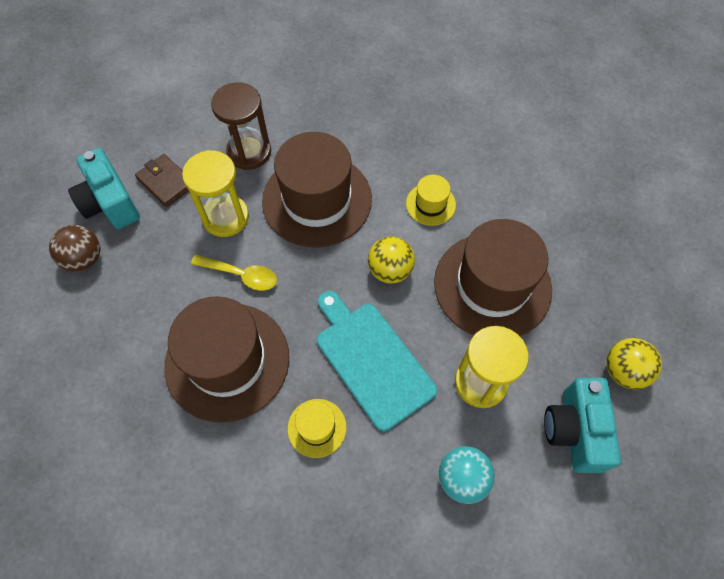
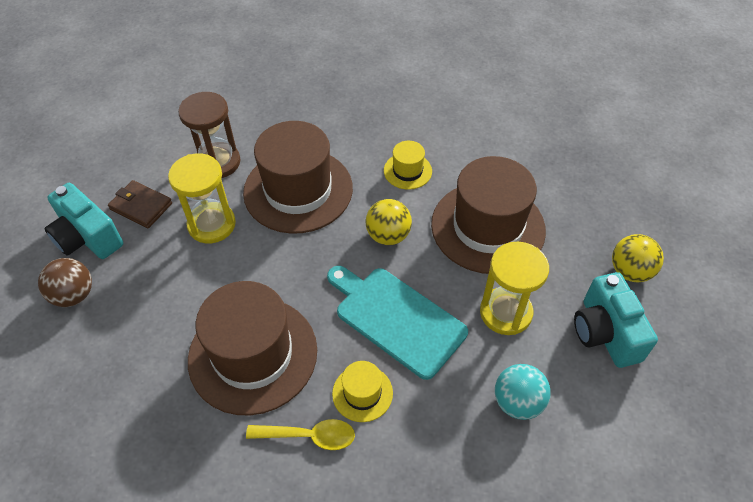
camera: 15 degrees left, 10 degrees down
yellow spoon [191,255,277,291] -> yellow spoon moved to [246,419,355,450]

